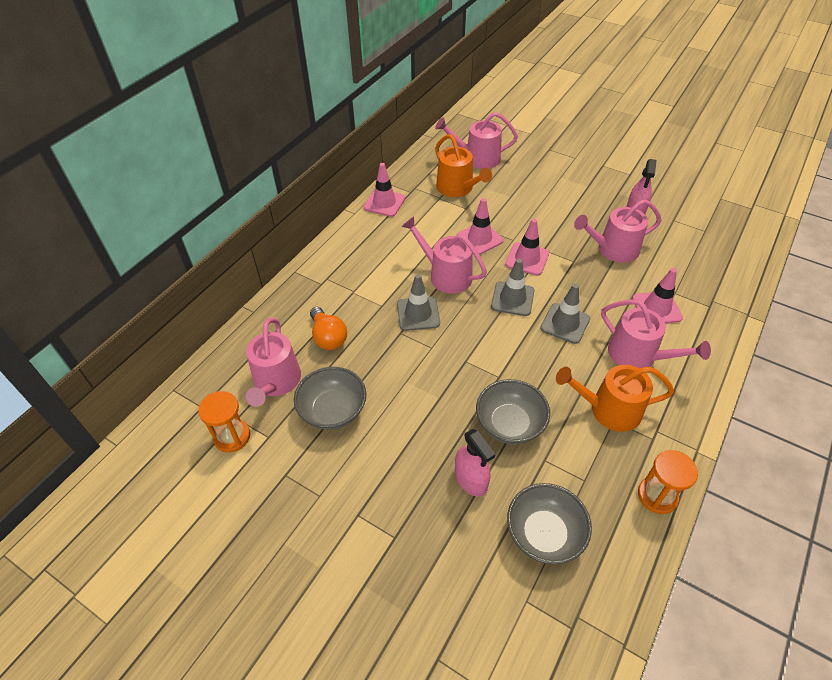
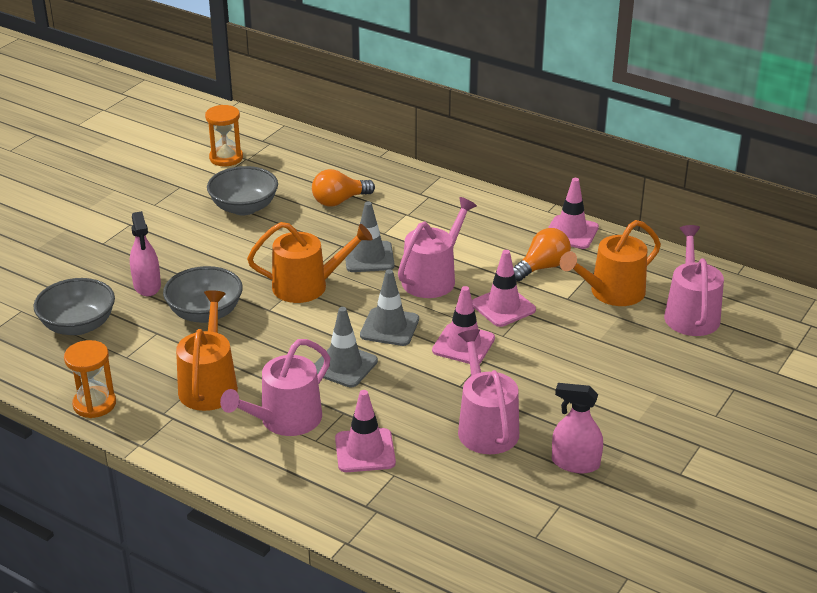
camera: 90 degrees right, 15 degrees down
pink watering can [246,318,301,407] -> none
pink spray bottle [455,429,495,497] -> pink spray bottle turned 75 degrees counterclockwise [130,211,161,296]
none -> orange watering can [247,222,373,303]
none -> orange light bulb [513,228,571,281]

